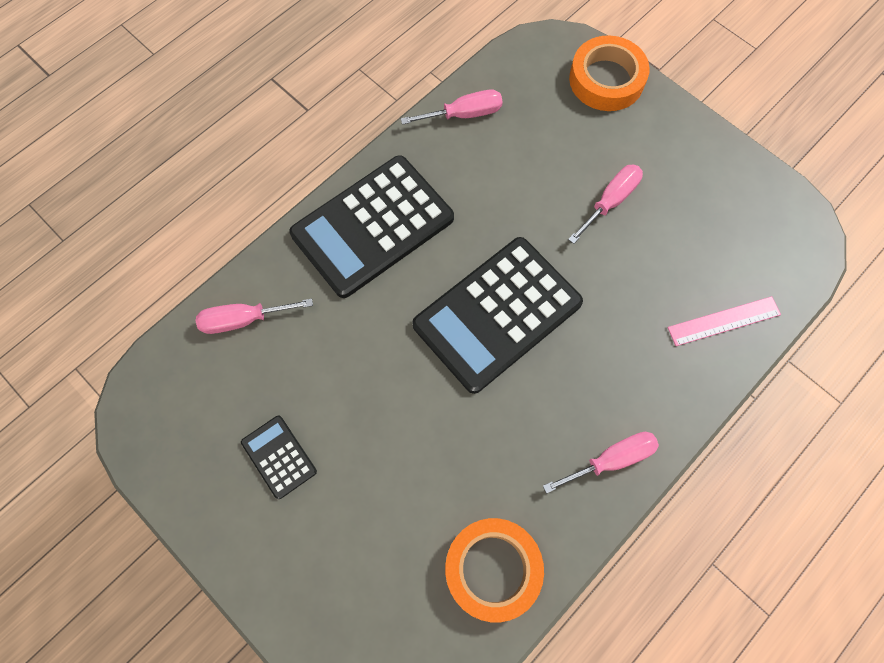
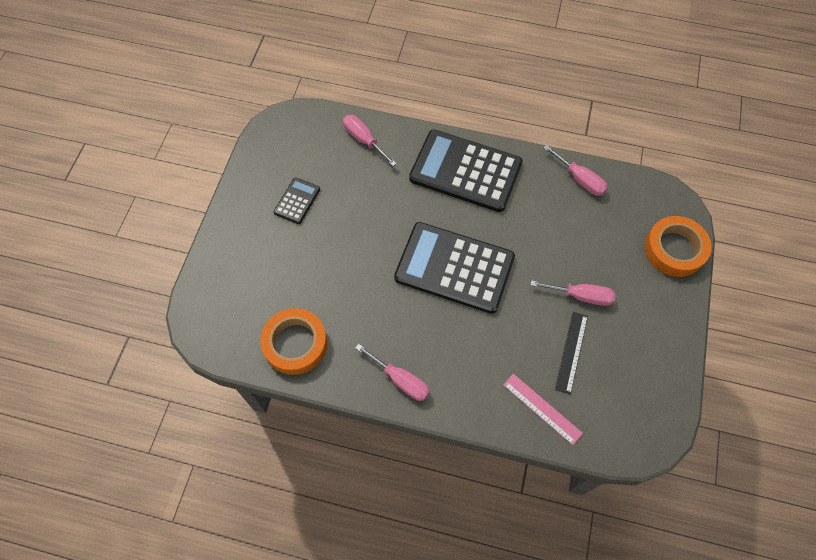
camera: 60 degrees right, 5 degrees down
none -> black ruler [555,312,588,394]

